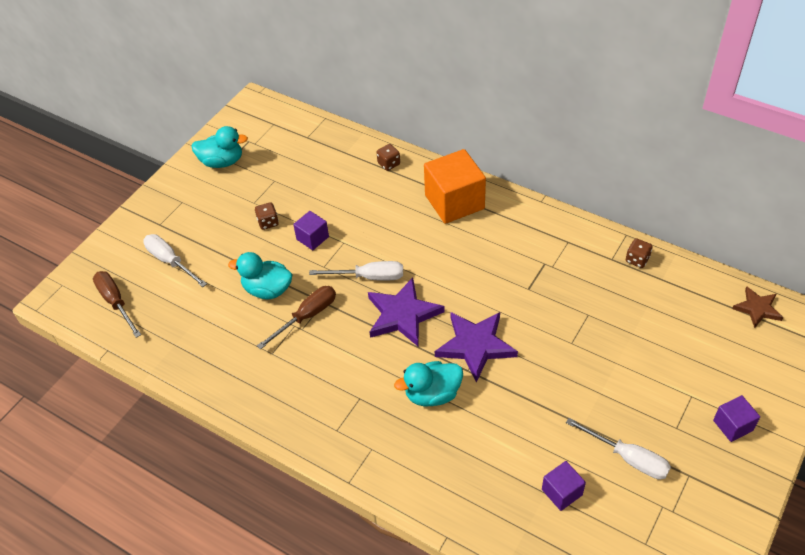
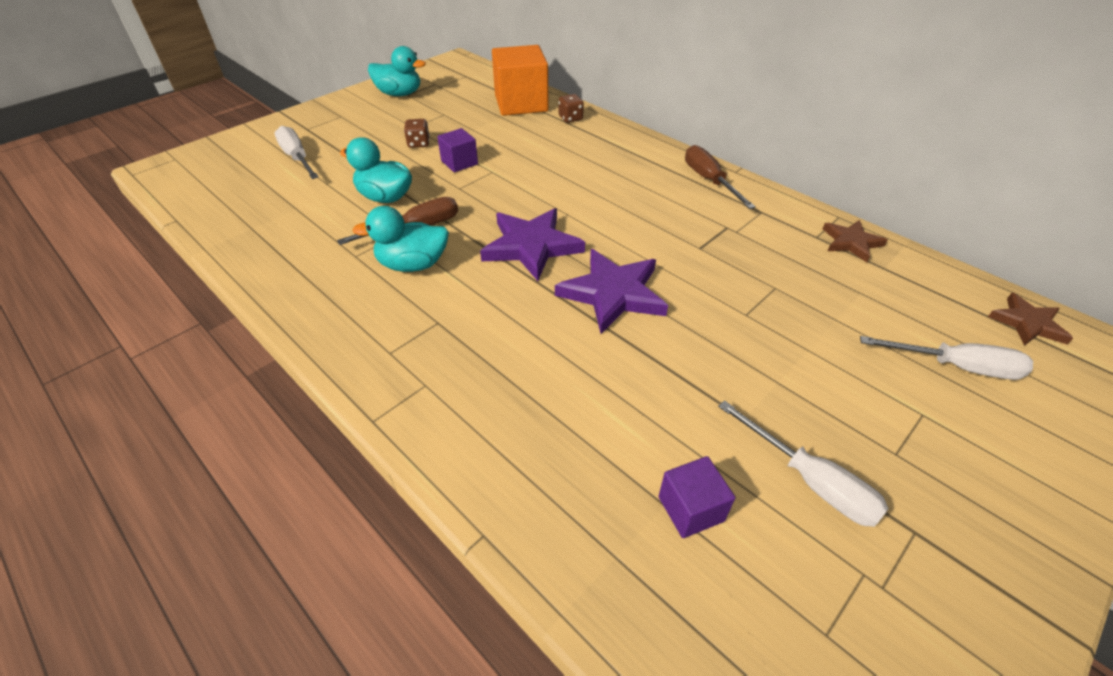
camera: 10 degrees right, 5 degrees down
brown screwdriver [93,271,141,338] -> brown screwdriver moved to [685,145,755,209]
white screwdriver [309,261,403,280] -> white screwdriver moved to [860,336,1033,380]
turquoise duck [394,361,463,406] -> turquoise duck moved to [353,206,449,272]
orange cube [424,149,486,224] -> orange cube moved to [492,45,549,116]
brown dice [626,238,653,268] -> brown star [823,220,888,262]
purple cube [713,395,760,442] -> none

